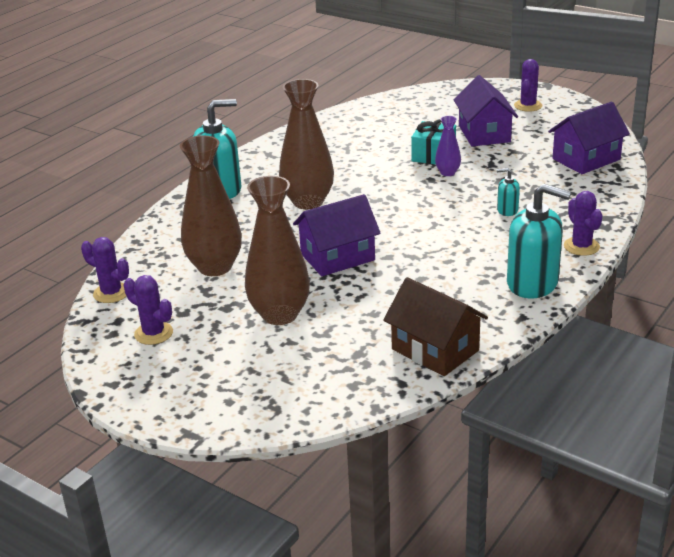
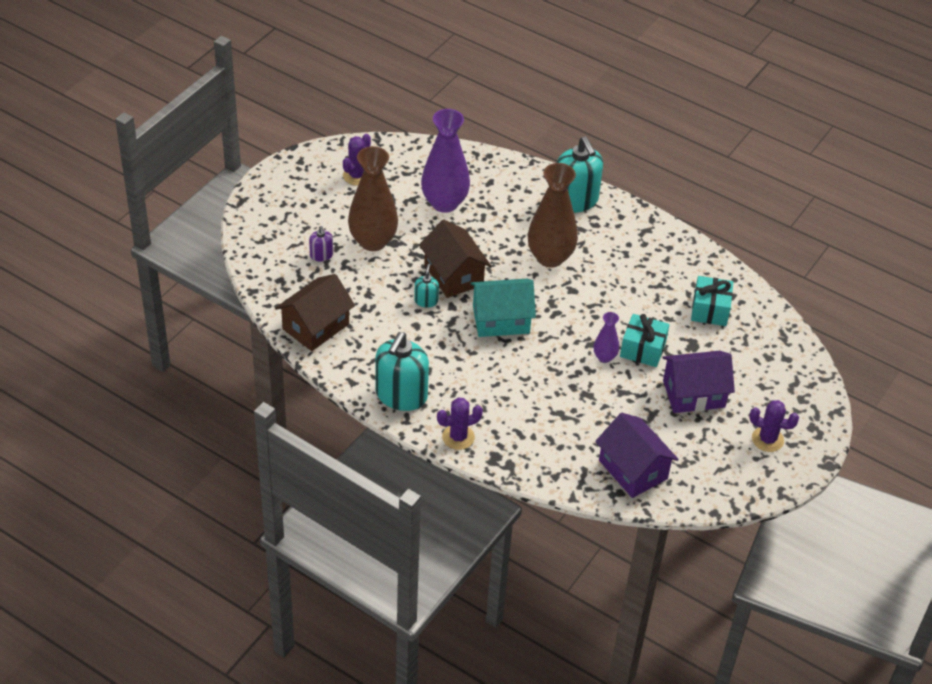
camera: 85 degrees right, 15 degrees up
purple cactus [81,237,129,303] -> none
brown vase [180,136,242,276] -> purple vase [421,109,470,213]
purple house [293,194,381,276] -> brown house [419,220,491,298]
turquoise soap dispenser [497,168,520,216] -> turquoise soap dispenser moved to [414,264,439,308]
none -> purple soap dispenser [309,226,333,261]
none -> turquoise house [470,279,536,337]
none -> turquoise gift [691,276,733,326]

